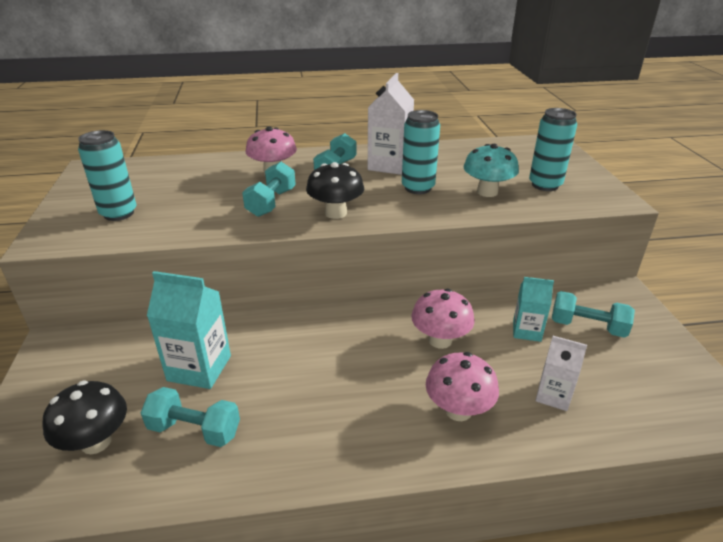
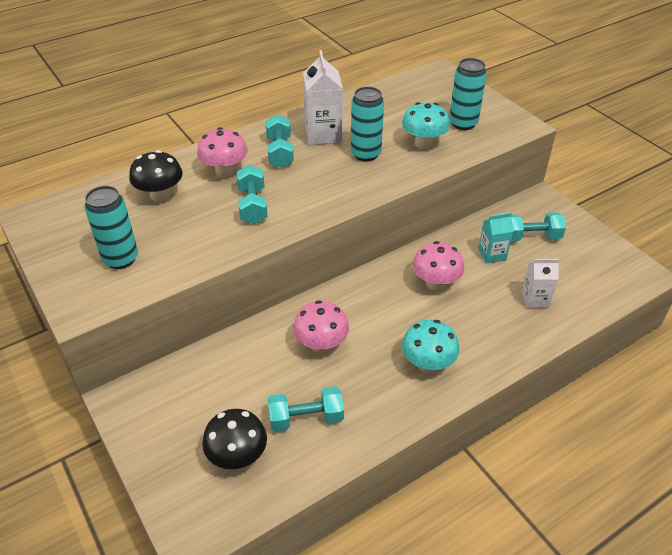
camera: 25 degrees left, 10 degrees up
turquoise carton [147,271,231,389] -> none
black mushroom [306,162,364,219] -> black mushroom moved to [129,150,183,202]
pink mushroom [426,352,499,421] -> pink mushroom moved to [293,300,349,353]
none -> turquoise mushroom [402,320,459,373]

